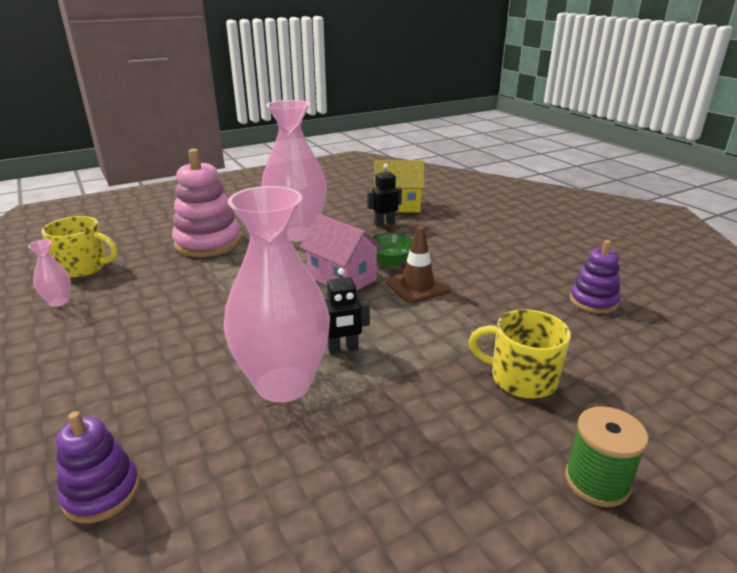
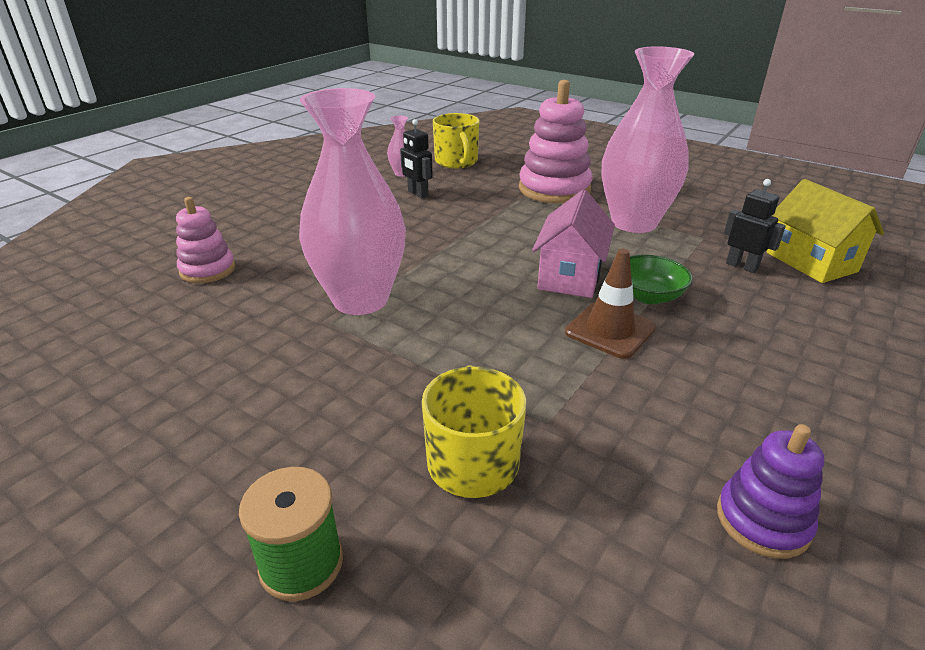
camera: 65 degrees right, 5 degrees up
purple stacking toy [56,411,140,523] -> pink stacking toy [176,197,235,283]
black robot [325,268,370,354] -> black robot moved to [400,119,433,198]

